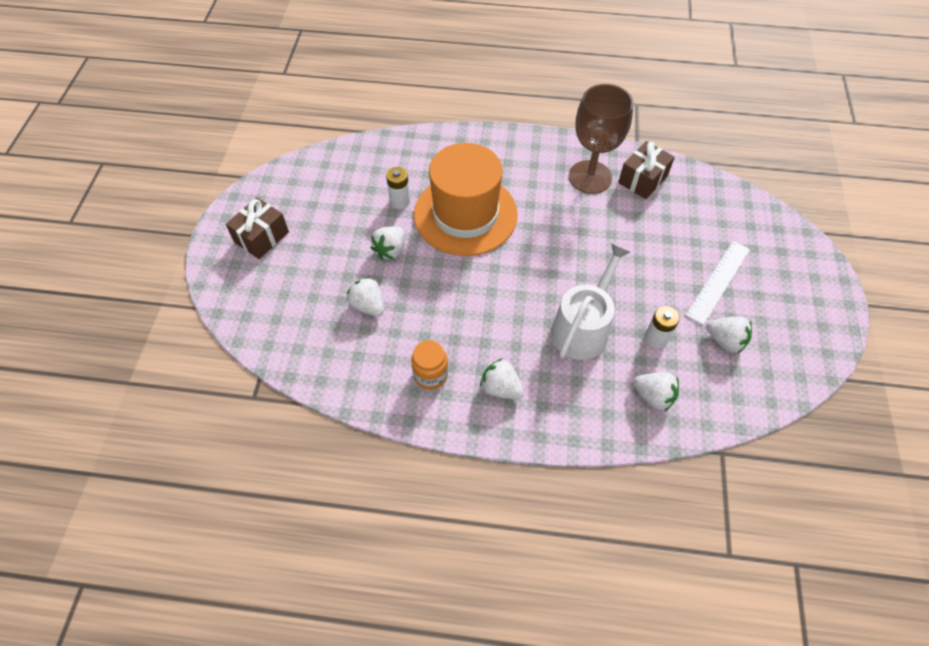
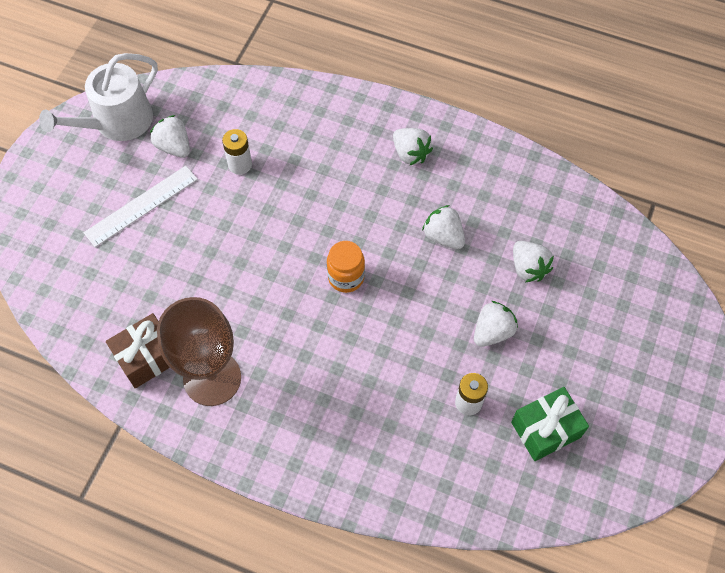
camera: 165 degrees left, 5 degrees up
brown gift [226,197,289,259] -> none
orange jar [411,340,448,390] -> orange jar moved to [327,241,365,293]
orange hat [414,143,518,256] -> none
white watering can [551,243,630,360] -> white watering can moved to [39,53,158,141]
white strawberry [633,372,679,412] -> white strawberry moved to [422,205,465,249]
none -> green gift [511,387,589,461]

